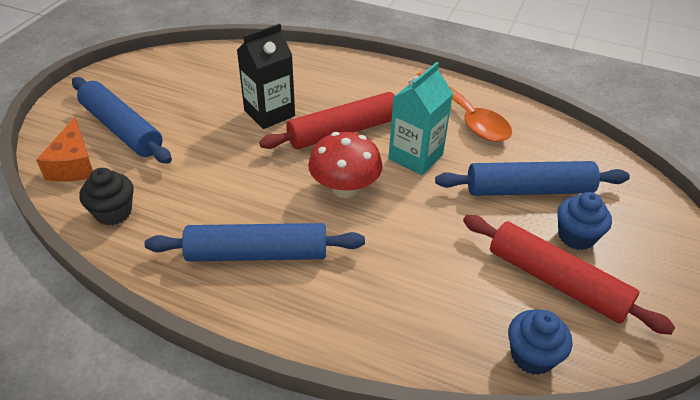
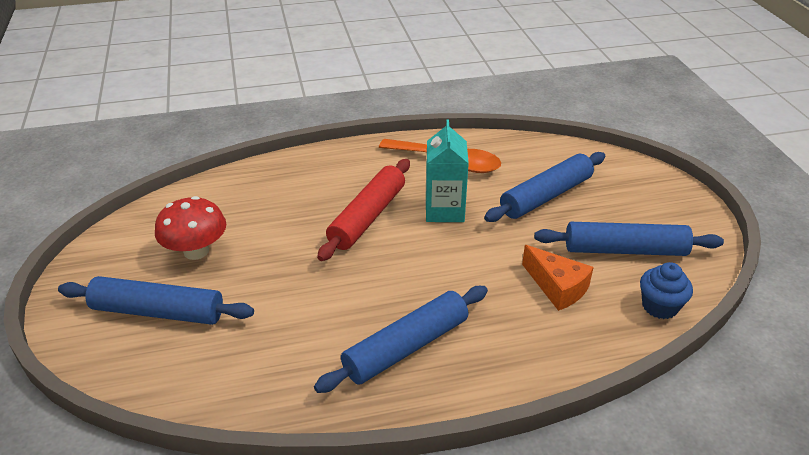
camera: 35 degrees left, 5 degrees down
orange cheese [36,117,93,182] -> orange cheese moved to [522,245,594,311]
black cupcake [79,168,134,225] -> none
black carton [237,24,295,129] -> none
red mushroom [308,132,383,198] -> red mushroom moved to [155,196,226,260]
red rolling pin [463,215,675,335] -> blue rolling pin [534,222,724,256]
blue cupcake [557,192,612,250] -> none

